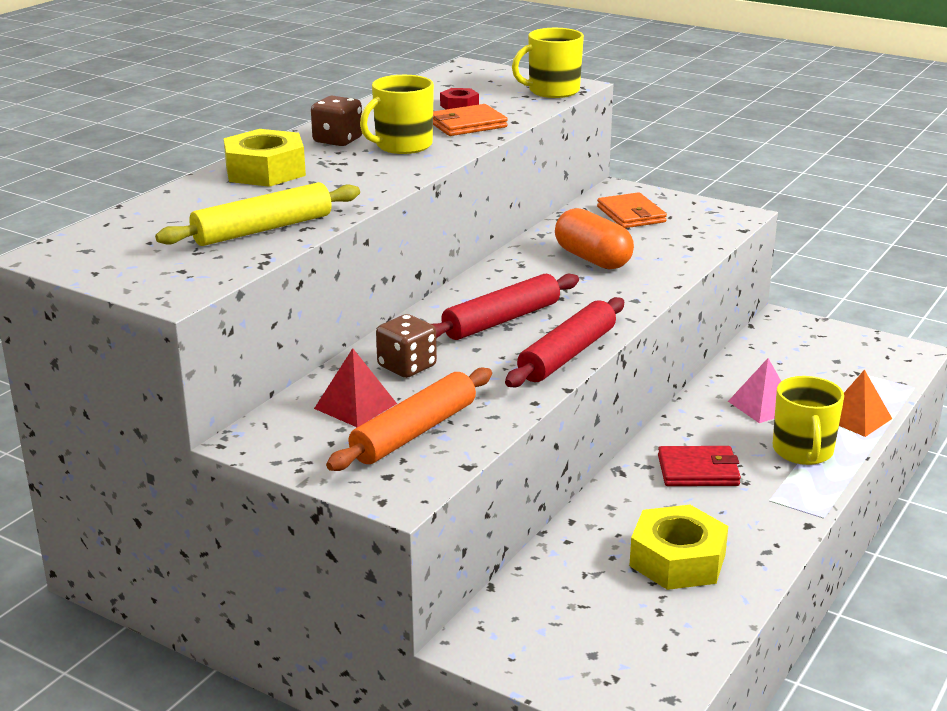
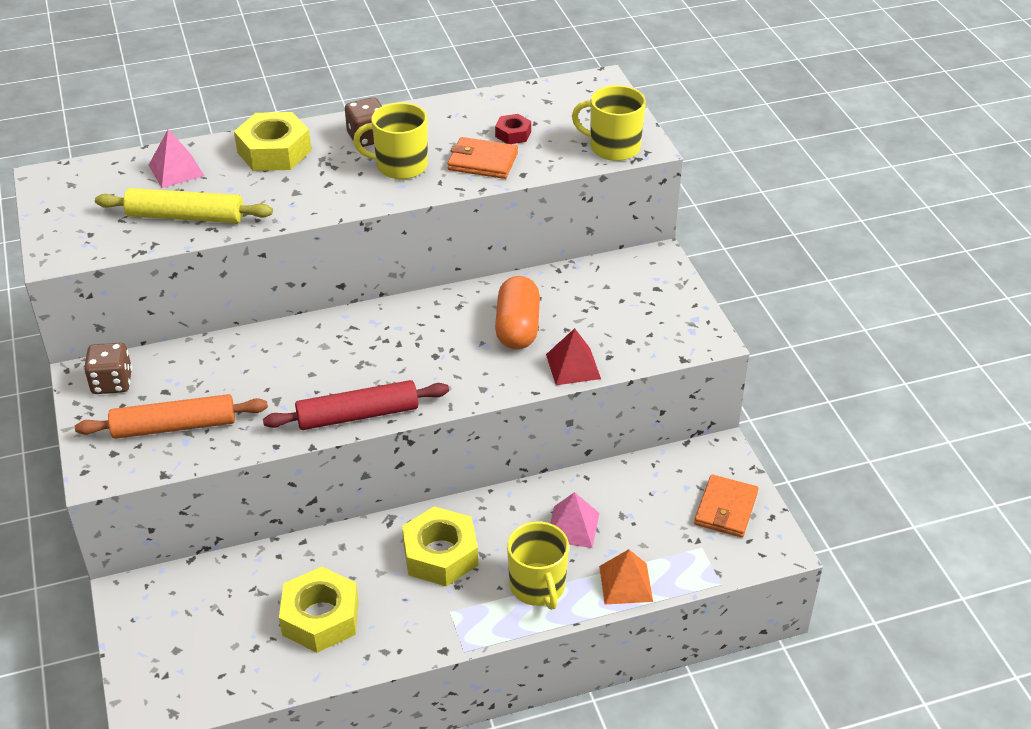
camera: 40 degrees right, 15 degrees up
red pyramid [314,348,397,427] -> red pyramid moved to [546,328,601,385]
brown dice [376,314,437,378] -> brown dice moved to [84,343,132,394]
red rolling pin [432,274,579,340] -> none
orange wallet [597,192,667,228] -> orange wallet moved to [694,474,759,537]
red wallet [658,446,741,486] -> yellow nut [402,506,478,586]
yellow mug [773,376,844,465] -> yellow mug turned 60 degrees counterclockwise [507,521,569,610]
none -> pink pyramid [149,129,204,188]

